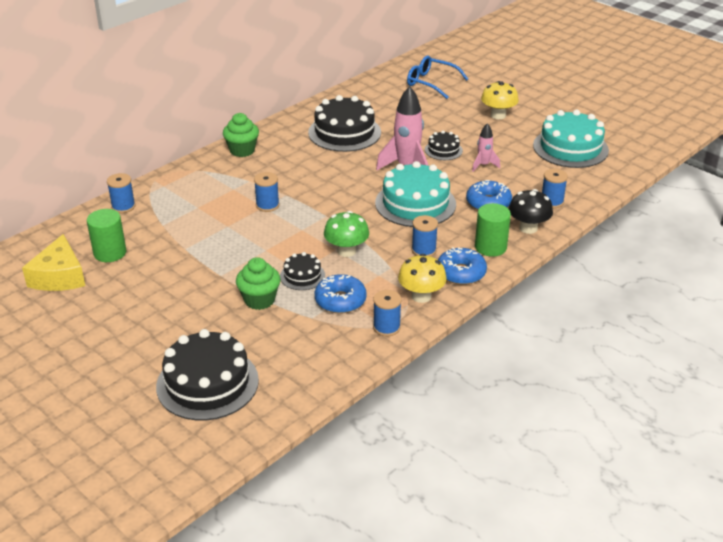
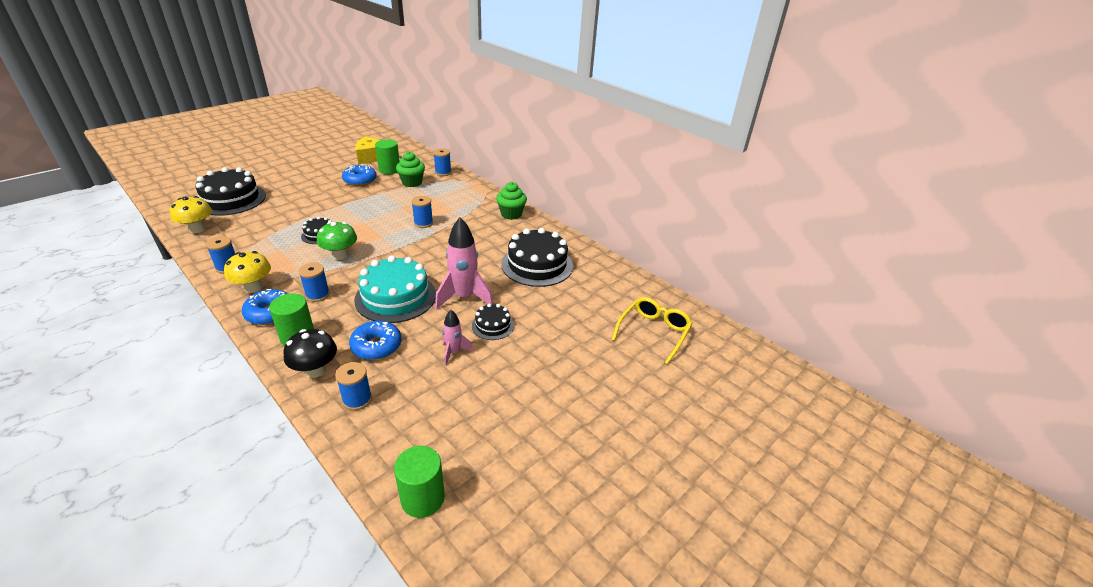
camera: 90 degrees right, 0 degrees up
green cupcake [236,257,281,310] -> green cupcake moved to [396,151,425,187]
blue donut [315,274,367,314] -> blue donut moved to [342,164,377,186]
blue glasses [407,55,468,99] -> yellow glasses [612,297,692,365]
yellow mushroom [481,81,519,119] -> yellow mushroom moved to [169,196,212,233]
turquoise cake [533,110,609,168] -> none
none -> green cylinder [394,446,445,518]

